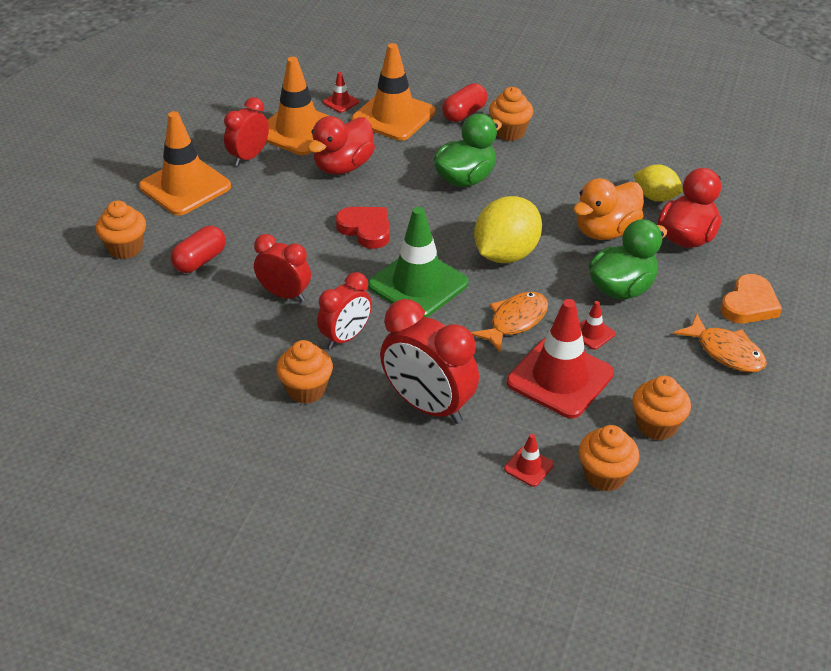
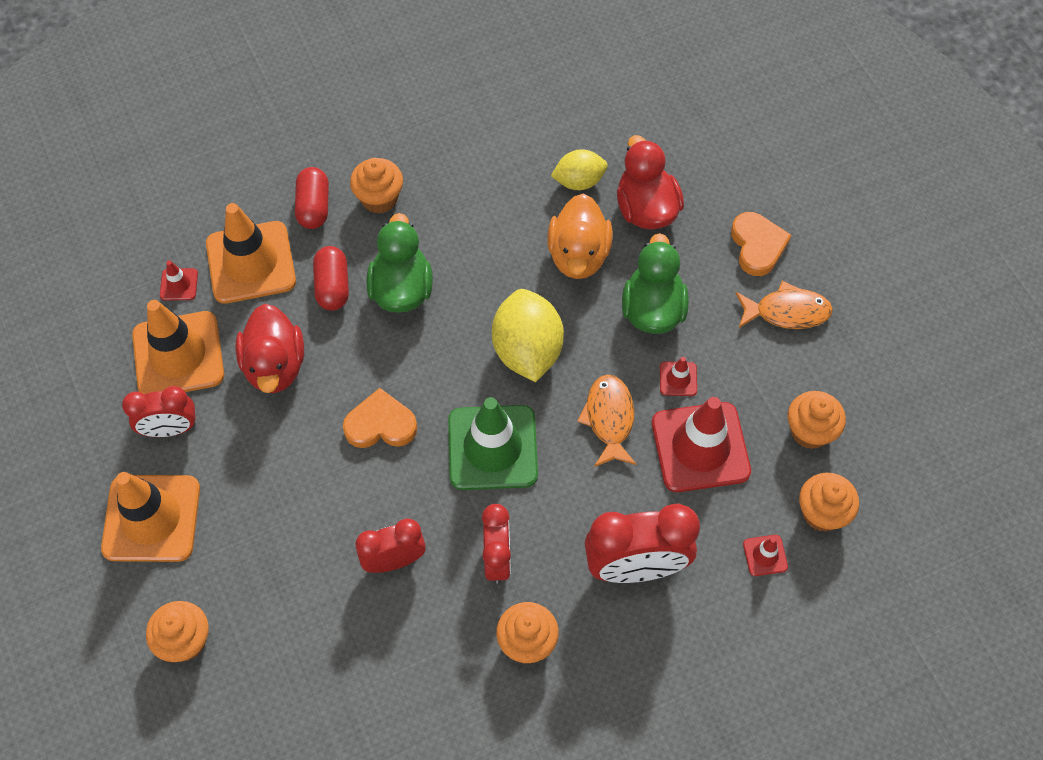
camera: 45 degrees left, 20 degrees up
red capsule [171,226,226,273] -> red capsule moved to [313,246,349,311]
red clock [224,97,269,166] -> red clock turned 90 degrees counterclockwise [122,386,196,437]
red heart [336,207,390,249] -> orange heart [343,388,417,448]

